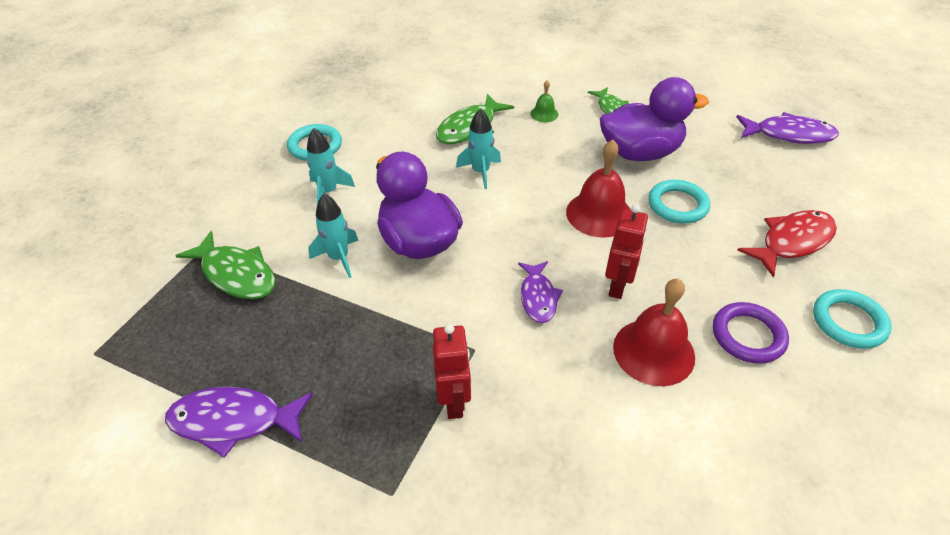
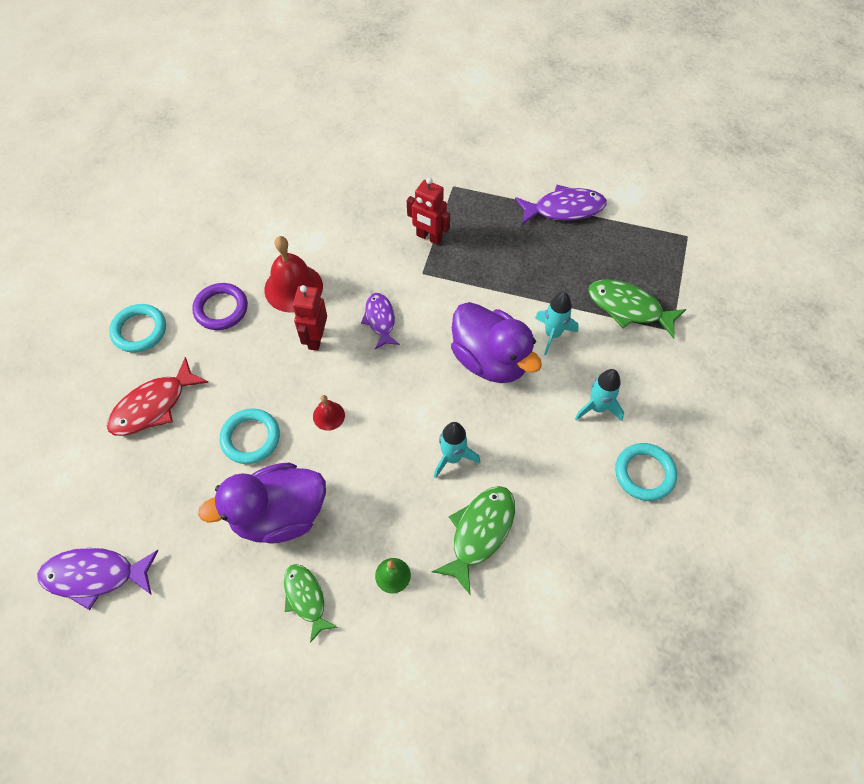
camera: 170 degrees right, 15 degrees up
red robot [433,324,471,419] -> red robot turned 45 degrees counterclockwise [407,177,450,245]
red bell [566,139,631,238] -> red bell [313,395,345,431], size x0.50

